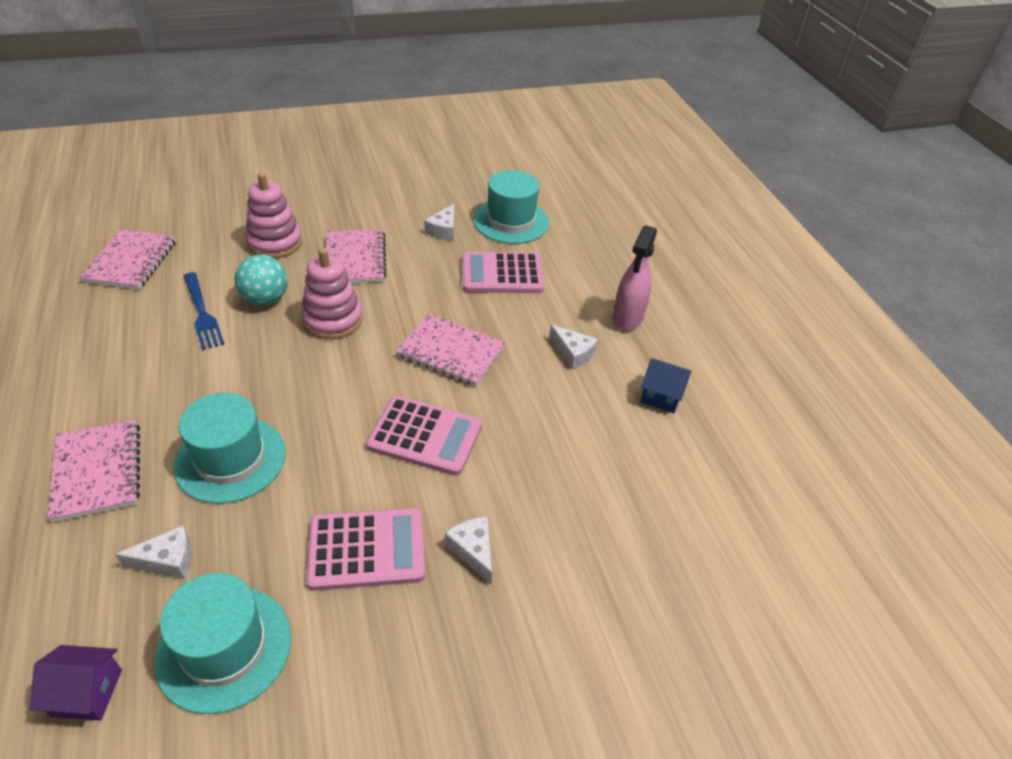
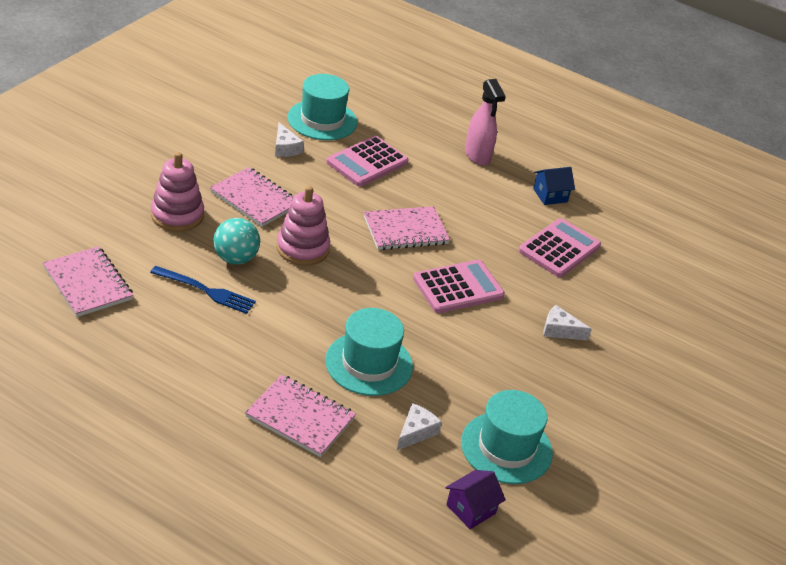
camera: 45 degrees left, 5 degrees down
pink calculator [306,508,425,591] -> pink calculator moved to [518,218,601,277]
white cheese [549,324,598,369] -> none

